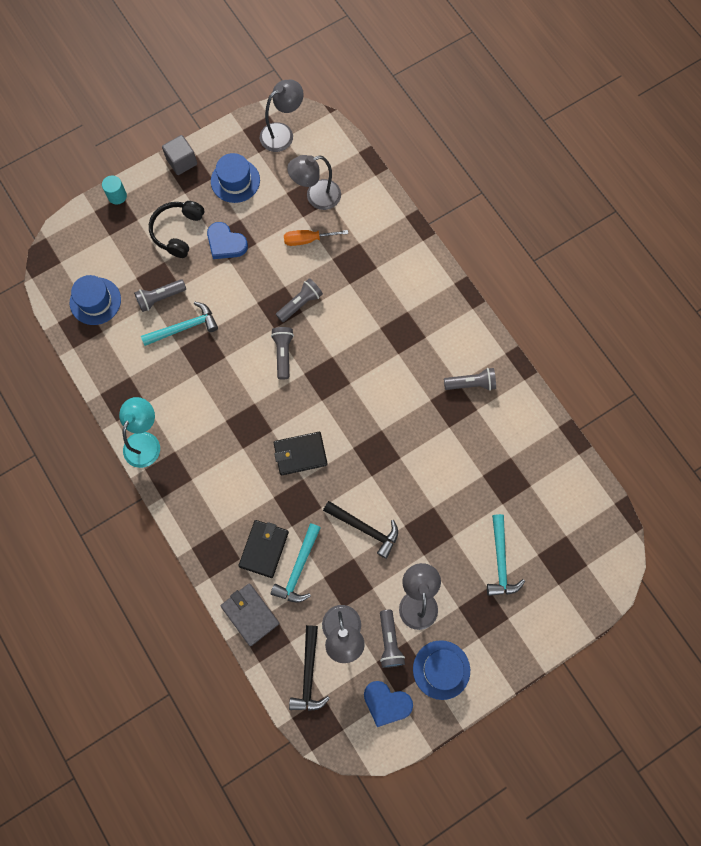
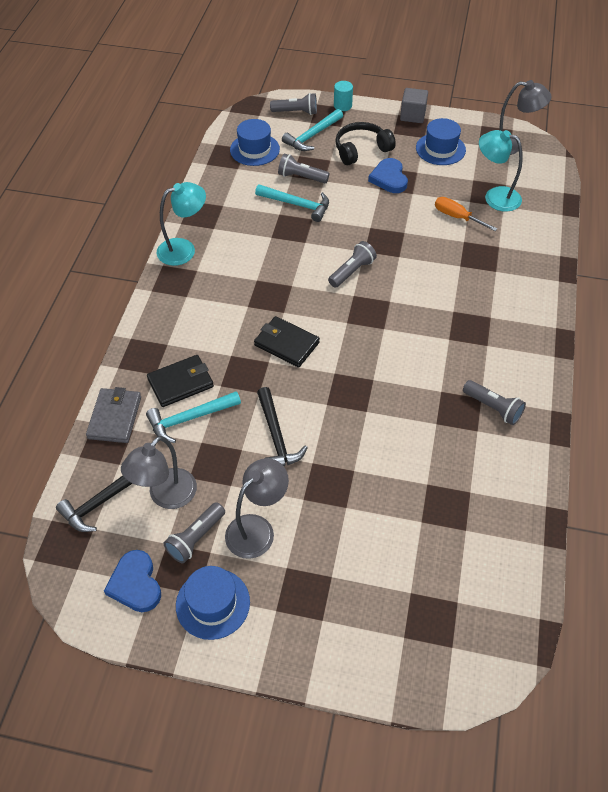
camera: 45 degrees right, 20 degrees down
grey flashlight [276,278,323,322] -> grey flashlight moved to [270,93,317,115]
grey lamp [287,155,341,210] -> turquoise lamp [479,130,523,212]
turquoise hammer [487,514,525,596] -> turquoise hammer moved to [282,109,343,151]

